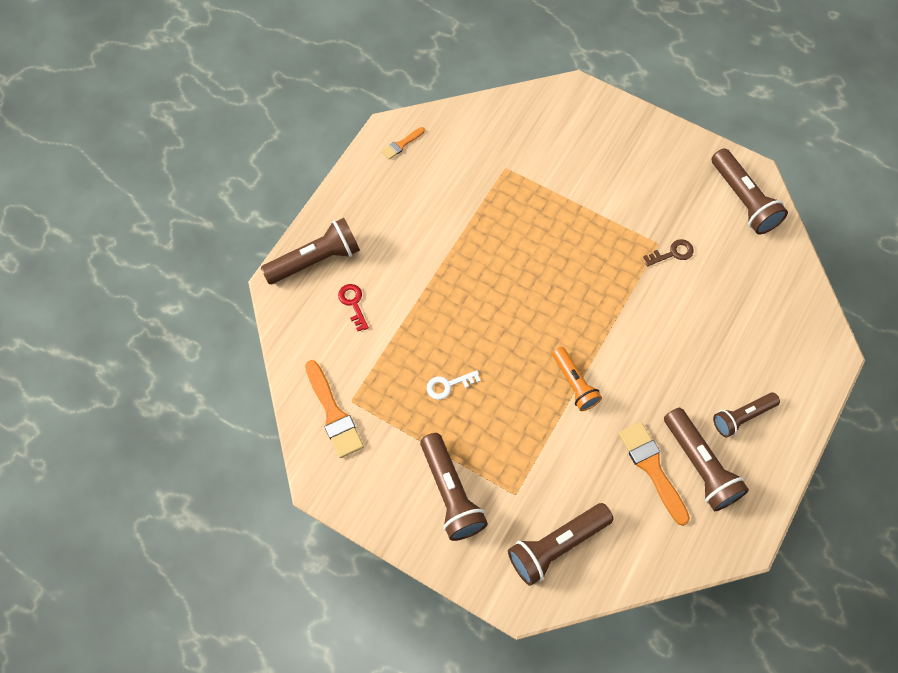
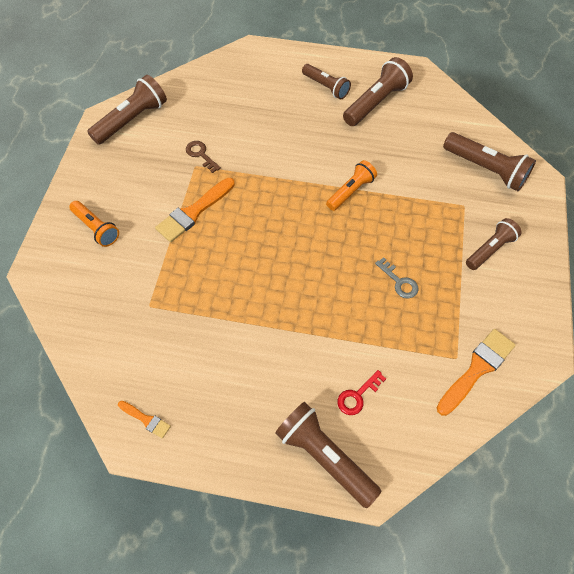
camera: 110 degrees left, 5 degrees down
brown flashlight [420,433,488,541] -> brown flashlight [466,218,522,270], size x0.66
white key [427,370,481,400] -> grey key [375,257,419,298]
orange brush [618,422,690,526] -> orange brush moved to [155,178,235,242]
none -> orange flashlight [69,201,119,247]

